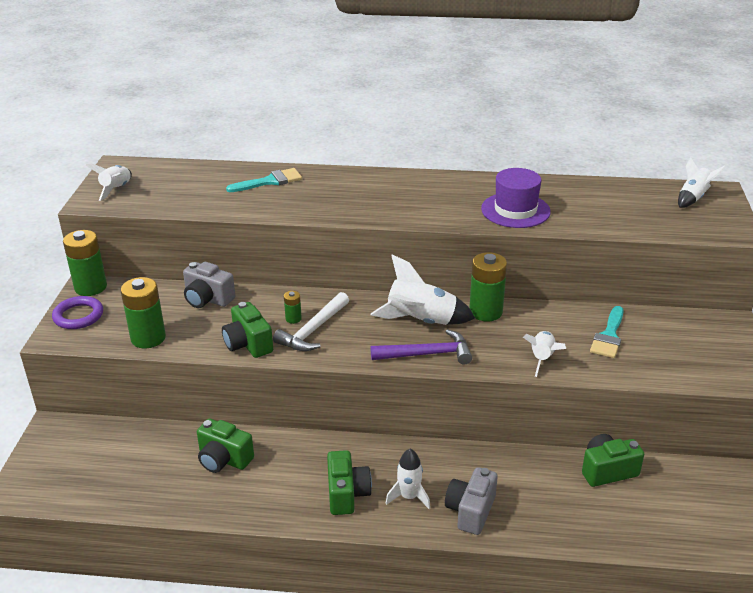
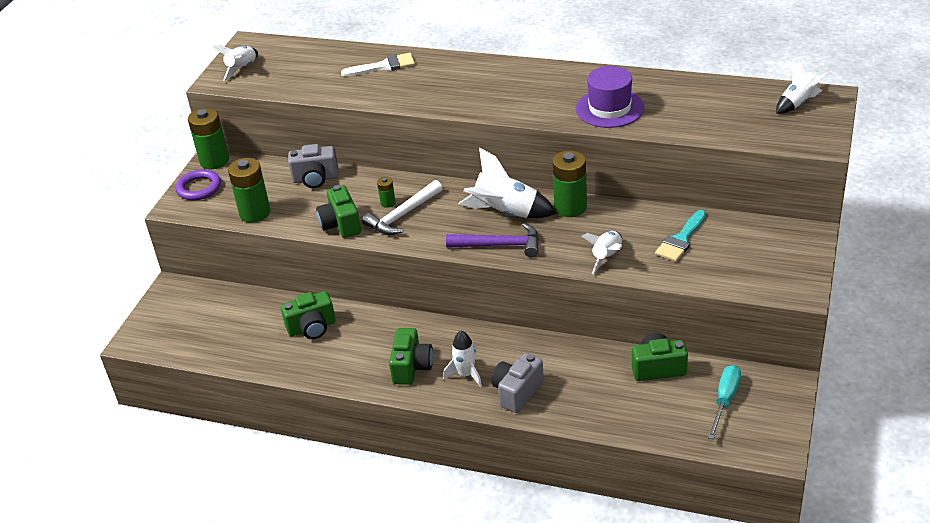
camera: 15 degrees right, 5 degrees up
grey camera [183,262,236,308] -> grey camera turned 45 degrees counterclockwise [288,144,338,188]
green camera [197,418,254,473] -> green camera turned 60 degrees counterclockwise [281,291,335,339]
turquoise brush [226,168,302,192] -> white brush [341,53,415,76]
none -> turquoise screwdriver [708,365,741,439]

